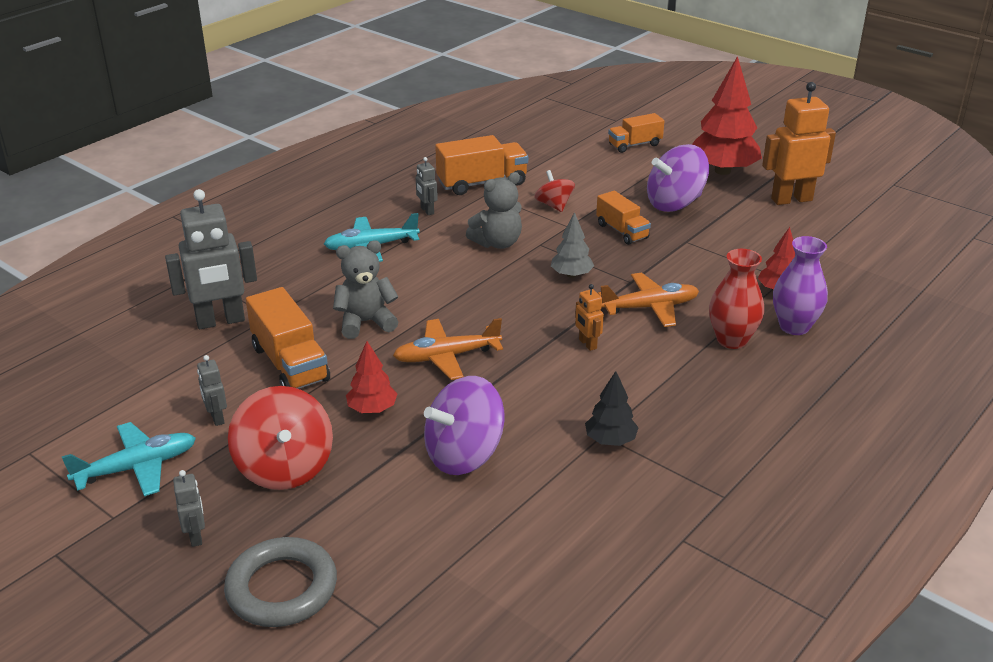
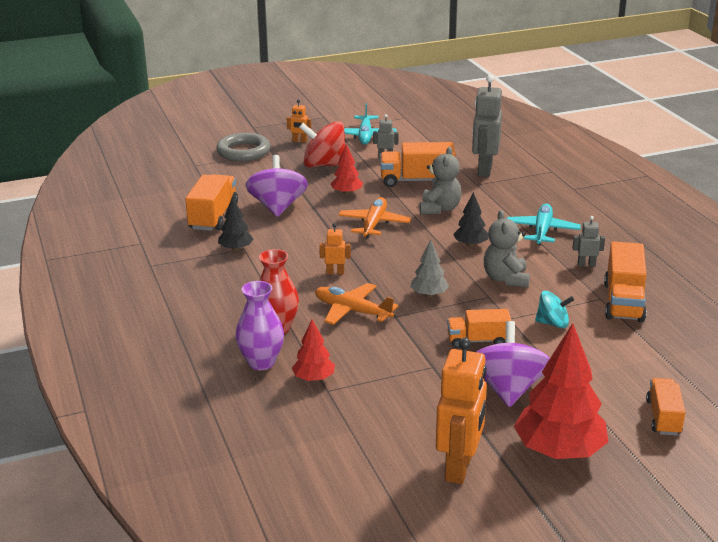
camera: 120 degrees right, 5 degrees down
grey robot [173,470,205,547] -> orange robot [287,100,311,143]
red spinning top [535,170,575,212] -> turquoise spinning top [535,291,574,328]
orange plane [598,273,699,327] -> orange plane turned 105 degrees clockwise [315,283,398,325]
none -> orange truck [185,174,238,231]
none -> black tree [453,192,488,247]

